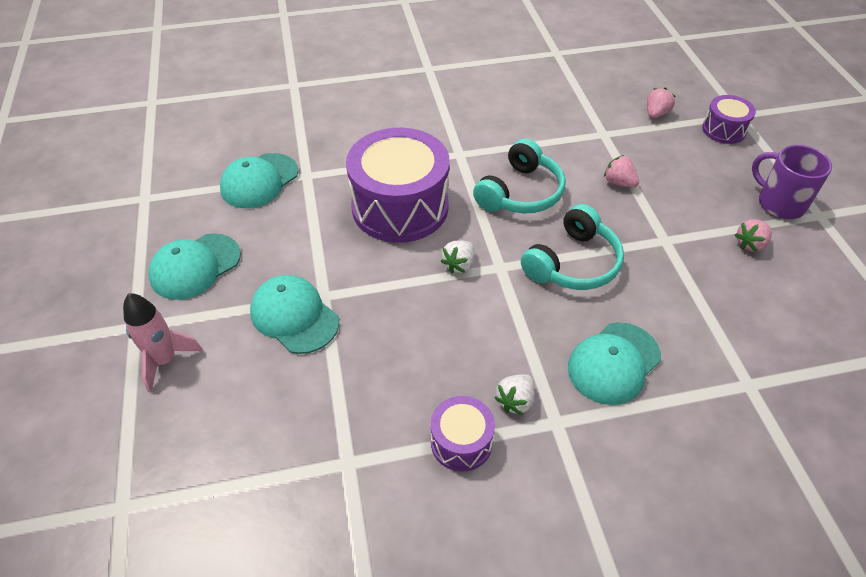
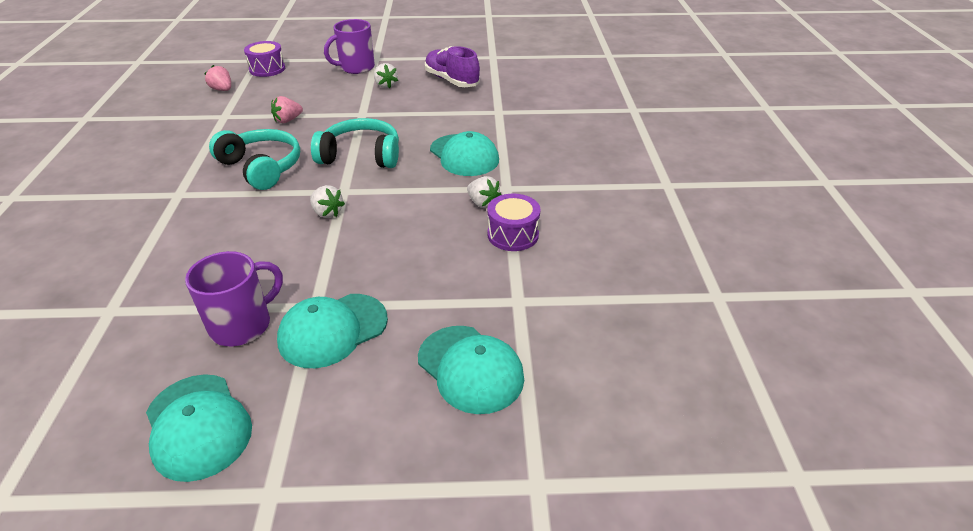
camera: 80 degrees left, 10 degrees down
pink rocket [123,293,203,392] -> none
turquoise cap [220,153,298,208] -> turquoise cap moved to [418,326,524,414]
purple drum [346,128,450,243] -> none
turquoise headphones [521,204,624,290] -> turquoise headphones turned 45 degrees counterclockwise [311,118,399,168]
pink strawberry [735,219,772,252] -> white strawberry [374,63,398,89]
none -> purple mug [185,251,283,346]
none -> purple shoe [425,46,480,87]

